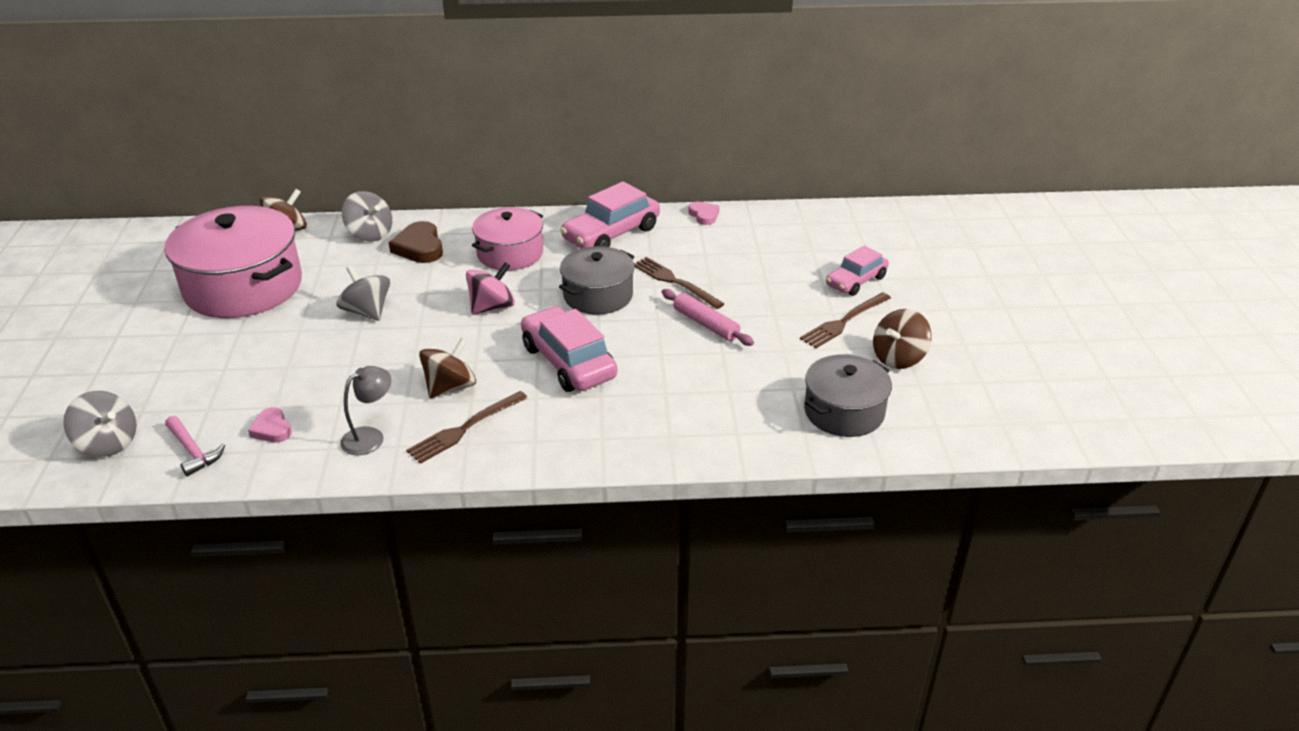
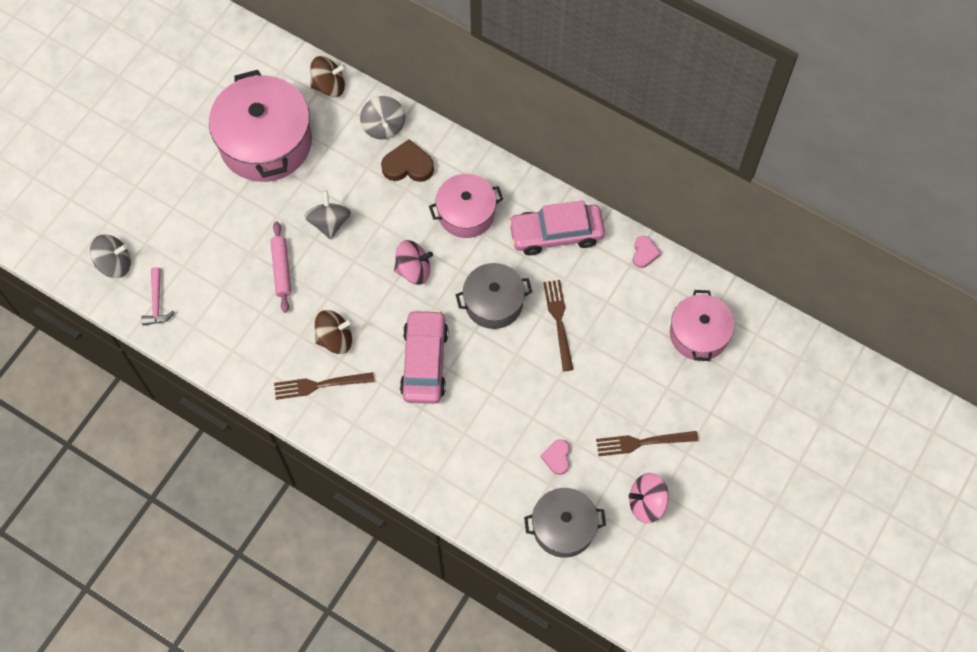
camera: 35 degrees right, 30 degrees up
grey spinning top [63,391,137,457] -> grey spinning top turned 75 degrees counterclockwise [90,234,131,278]
pink heart [248,407,292,443] -> pink heart moved to [541,439,570,475]
grey lamp [340,366,391,455] -> none
brown heart [389,221,443,263] -> brown heart turned 75 degrees clockwise [381,139,434,182]
pink rolling pin [662,289,754,346] -> pink rolling pin moved to [271,222,291,313]
pink car [826,246,889,296] -> none
brown spinning top [873,309,931,369] -> pink spinning top [629,473,669,524]
none -> pink pot [670,290,734,361]

